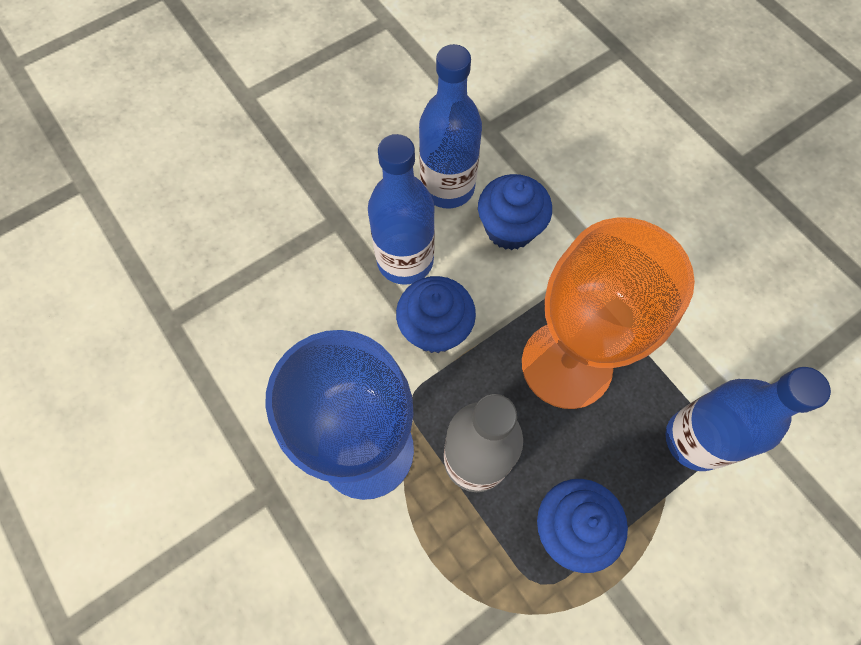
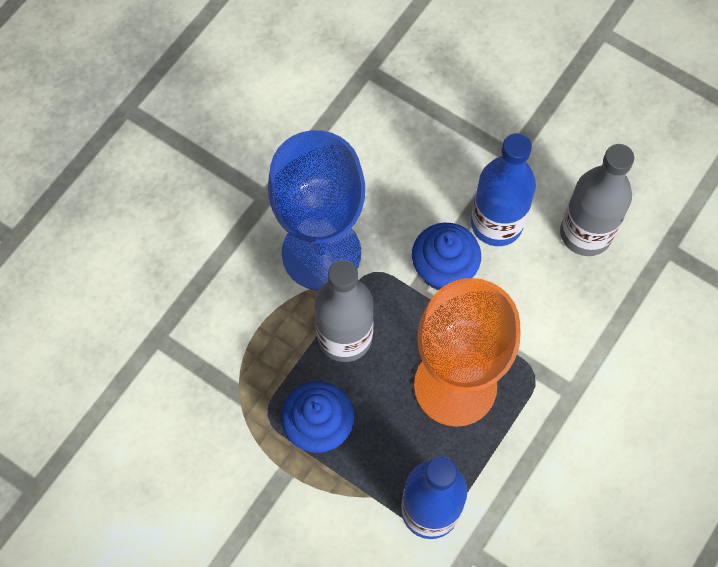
camera: 70 degrees right, 0 degrees up
blue bottle [419,44,482,208] -> grey bottle [560,144,634,256]
blue cupcake [478,174,552,250] -> none

